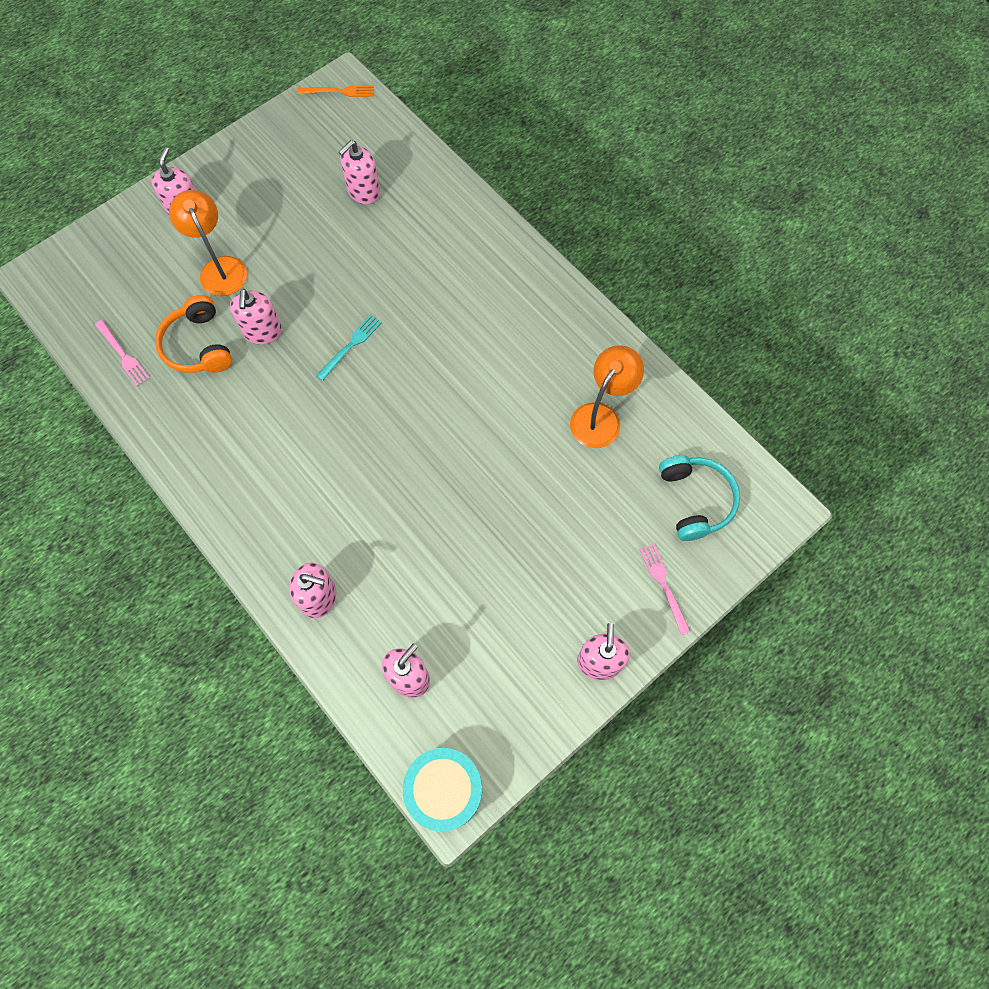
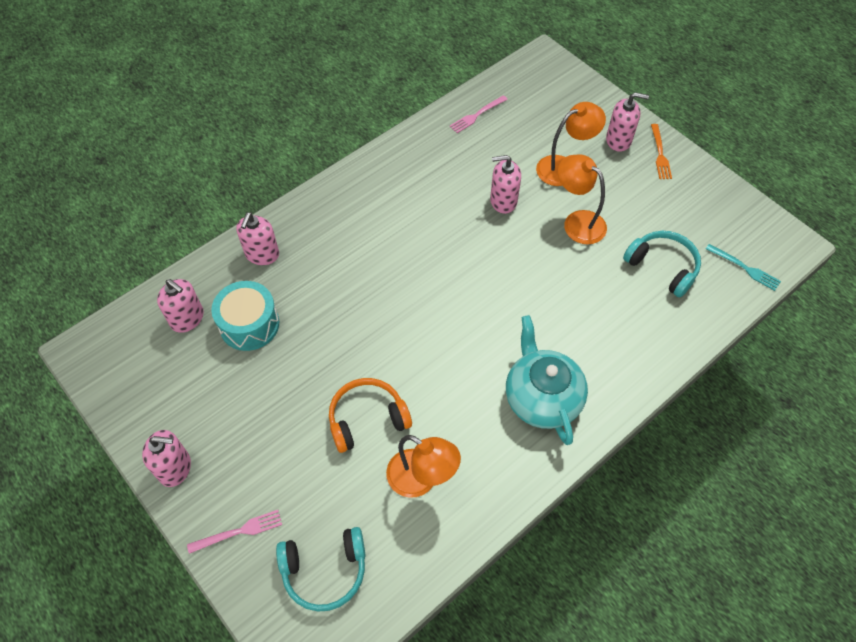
camera: 90 degrees right, 10 degrees down
orange headphones [155,295,232,373] -> orange headphones moved to [329,378,412,453]
orange fork [297,85,374,97] -> orange fork moved to [651,124,672,179]
turquoise fork [316,315,382,381] -> turquoise fork moved to [706,244,781,291]
pink soap dispenser [339,140,380,204] -> turquoise headphones [623,231,701,297]
turquoise drum [403,748,482,831] -> turquoise drum moved to [211,281,279,351]
none -> turquoise teapot [506,315,588,445]
none -> orange lamp [558,154,607,244]

